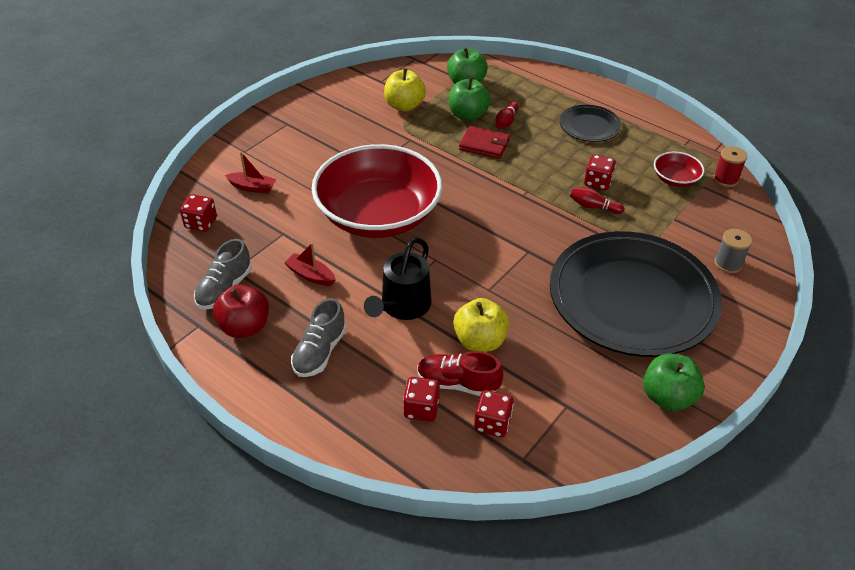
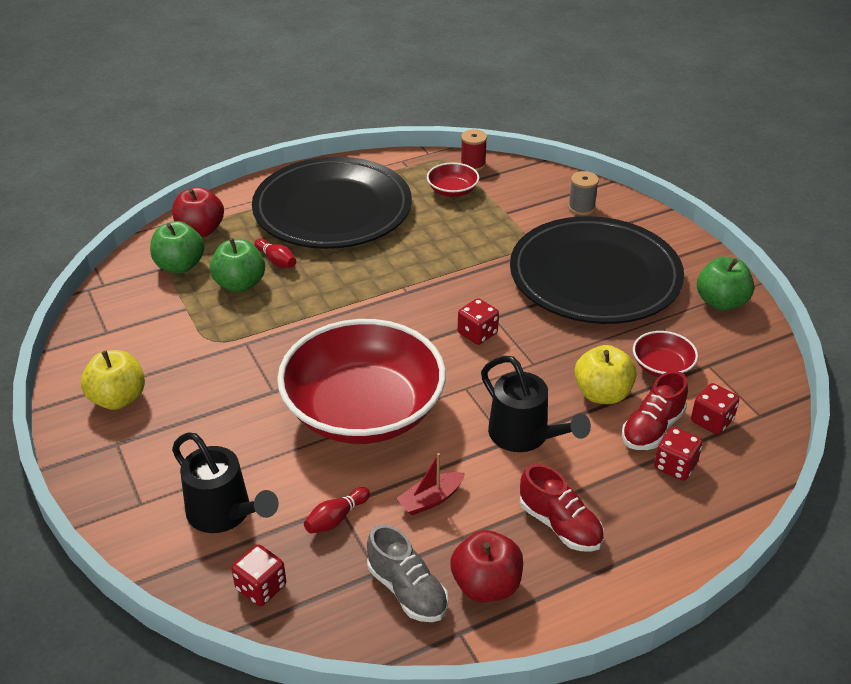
camera: 65 degrees left, 5 degrees down
red boat [225,152,276,193] -> black watering can [172,432,279,533]
grey shoe [291,298,346,377] -> red shoe [520,464,604,552]
yellow apple [384,68,426,112] -> yellow apple moved to [81,350,145,410]
red wallet [459,126,510,159] -> none
black plate [559,105,621,142] -> black plate [252,157,412,249], size x2.22
red bowling pin [570,188,624,214] -> red bowling pin moved to [304,487,370,534]
red dice [584,154,616,190] -> red dice moved to [458,298,499,345]
none -> red apple [172,187,224,237]
none -> red bowl [633,331,698,377]

